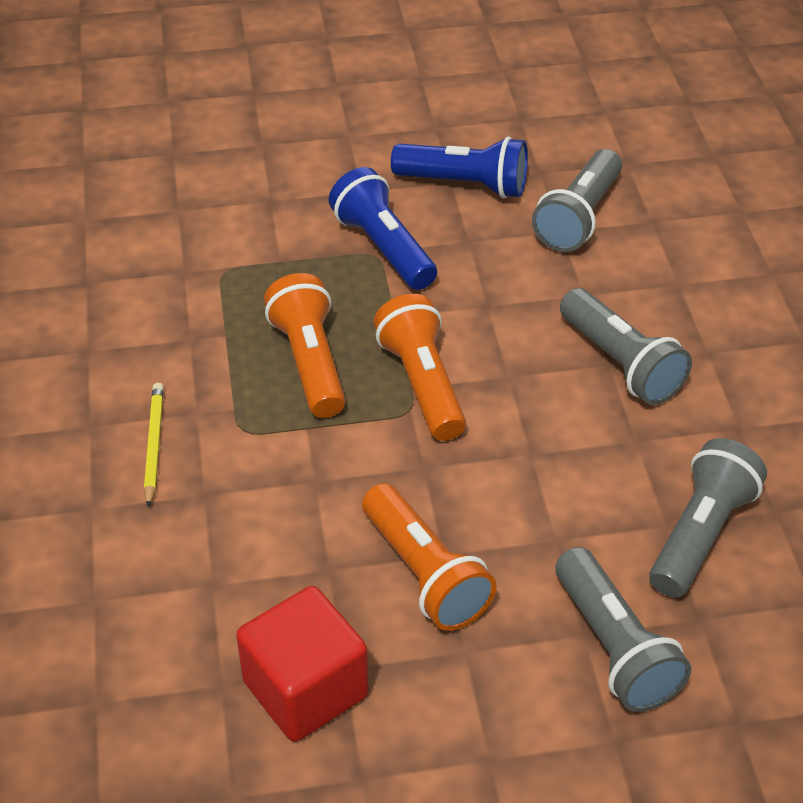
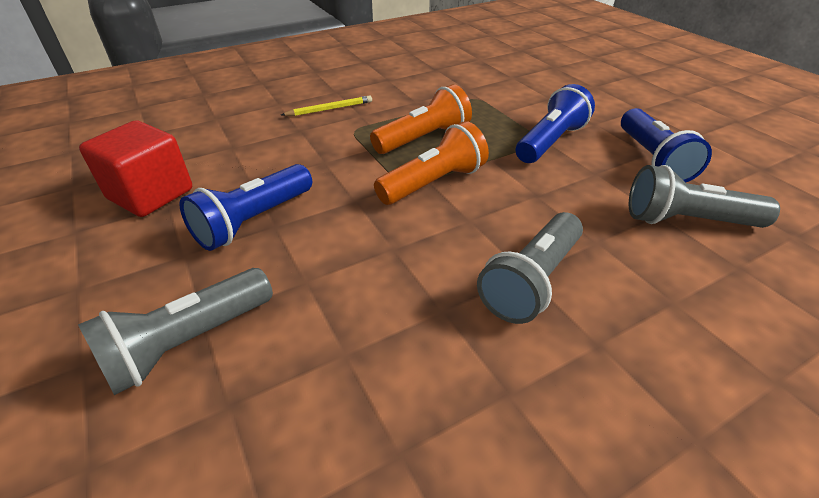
camera: 70 degrees right, 5 degrees down
orange flashlight [362,483,497,631] -> blue flashlight [179,164,312,251]
grey flashlight [649,438,767,598] -> none

